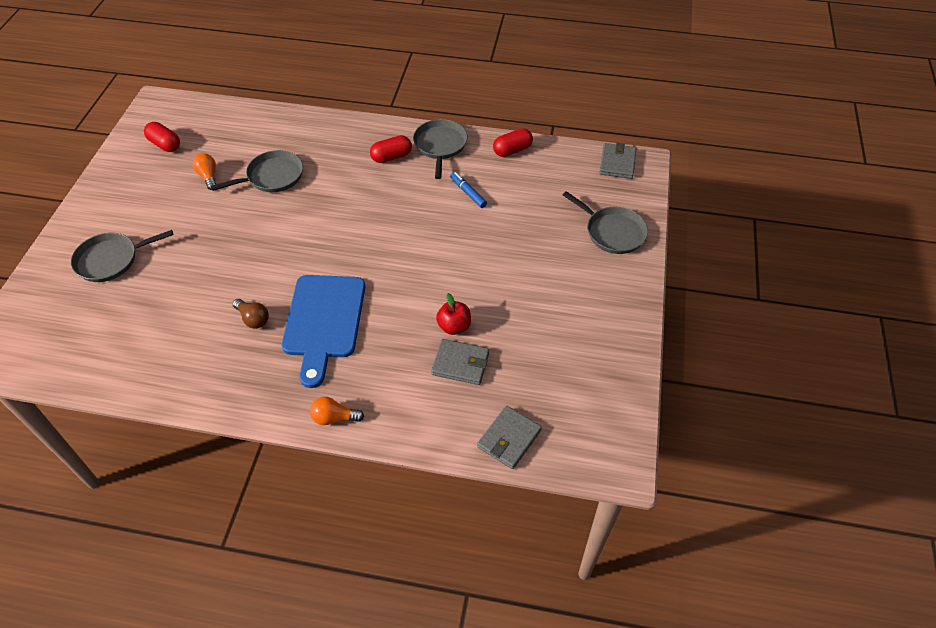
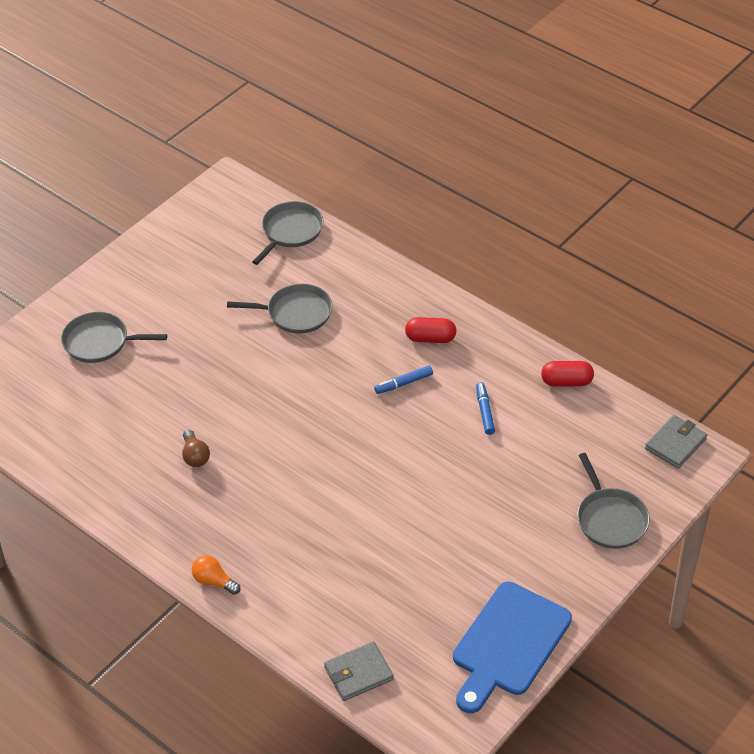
camera: 30 degrees right, 5 degrees down
red capsule [144,122,180,152] -> none
orange light bulb [192,153,216,190] -> none
blue cutting board [282,275,365,388] -> blue cutting board moved to [453,581,572,713]
grey pan [413,119,468,179] -> grey pan moved to [252,201,324,265]
grey wallet [431,339,489,385] -> none
red apple [436,293,471,335] -> none
none -> blue marker [374,366,433,394]

